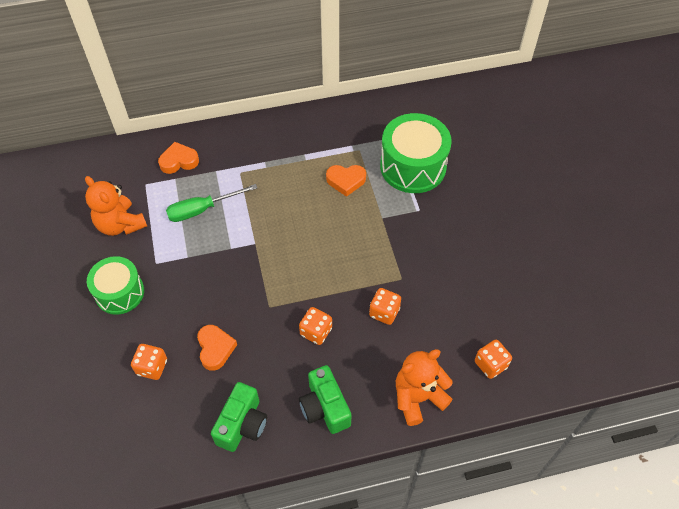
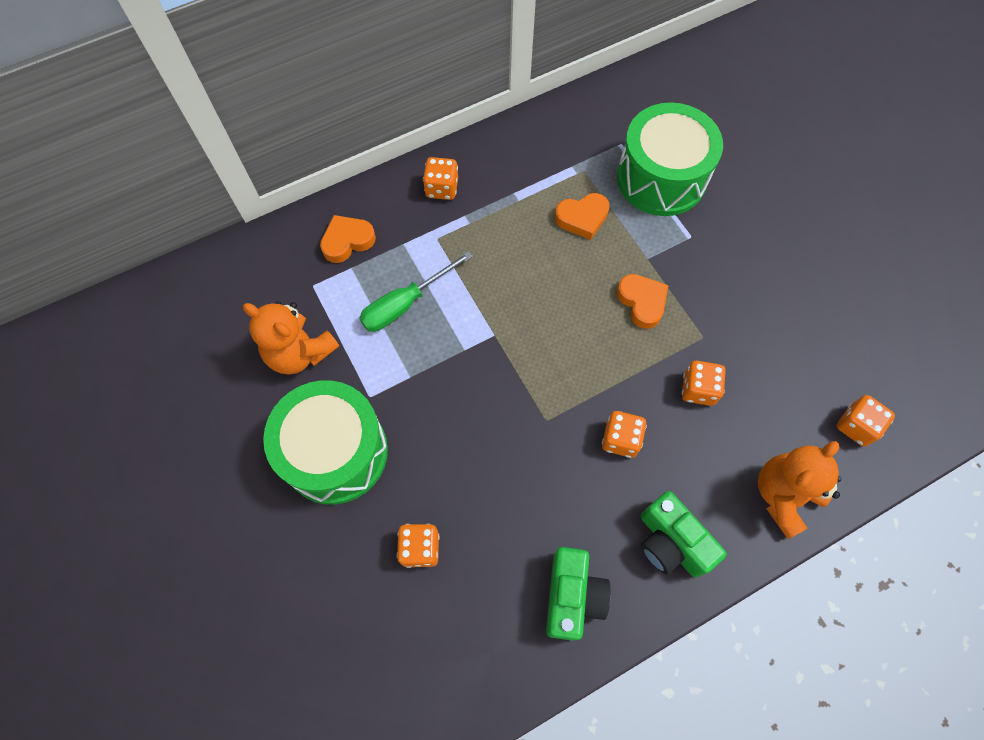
camera: 15 degrees left, 10 degrees up
green drum [87,256,144,315] -> green drum [263,380,388,505], size x1.52
orange heart [197,325,237,371] -> orange heart moved to [617,274,668,329]
none -> orange dice [423,157,458,200]

